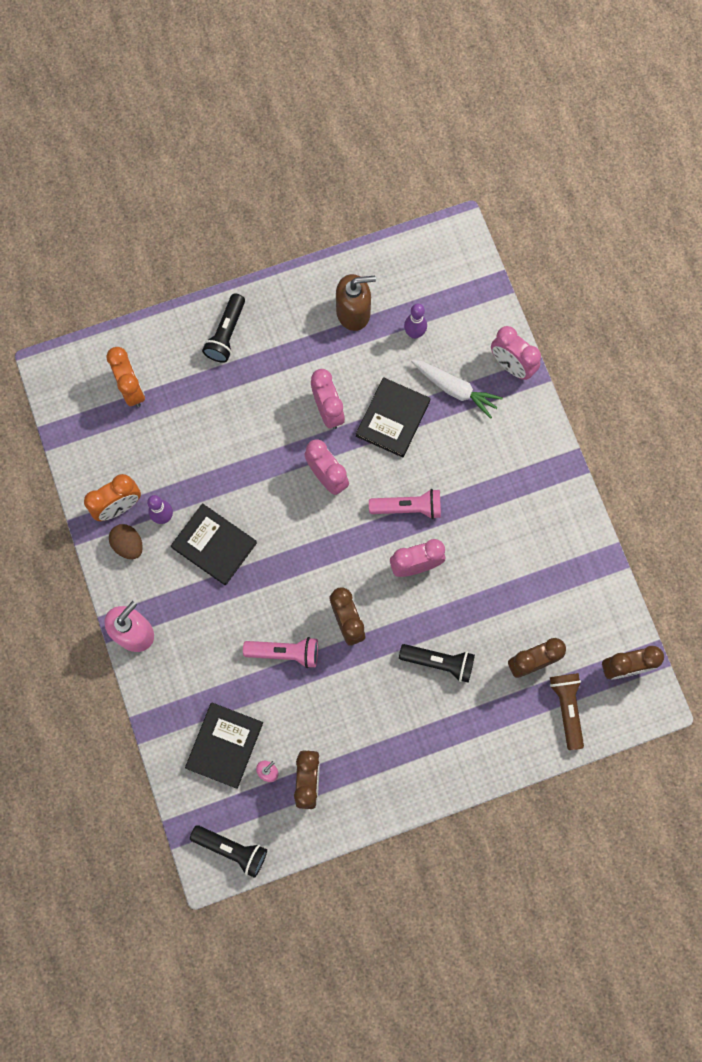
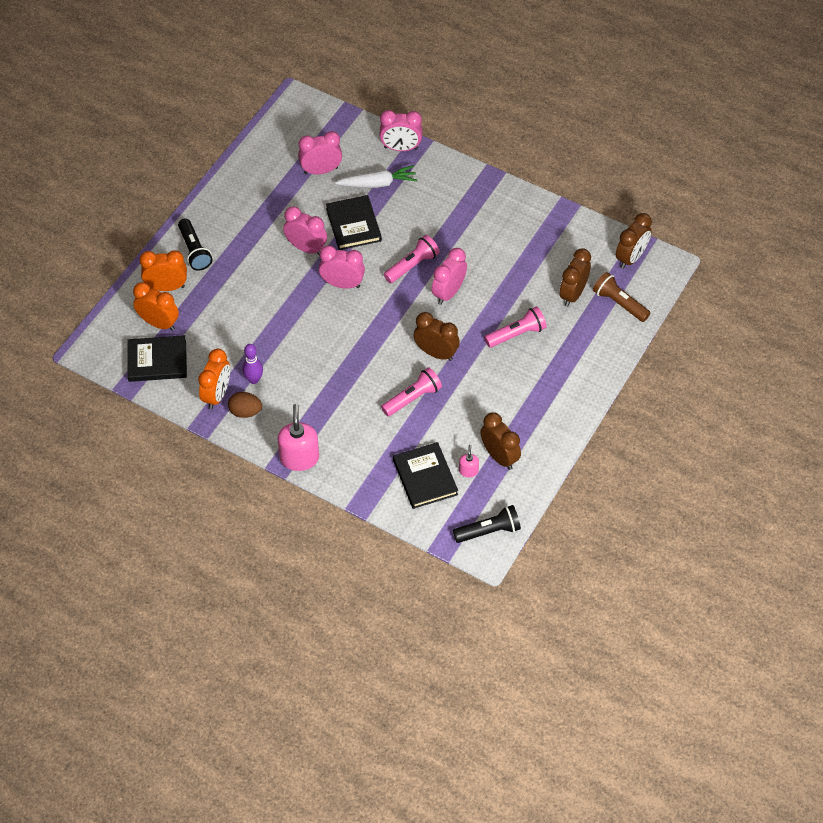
camera: 40 degrees left, 20 degrees down
black book [171,503,257,585] -> black book moved to [127,335,187,382]
brown soap dispenser [336,274,376,331] -> none
black flashlight [399,644,475,683] -> pink flashlight [484,306,547,348]
purple bowling pin [404,304,427,339] -> pink clock [298,131,342,175]
none -> orange clock [139,250,187,291]

